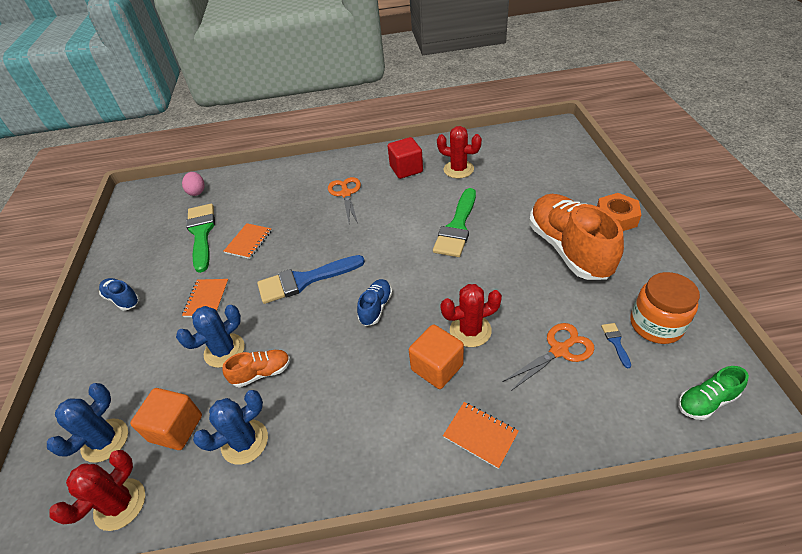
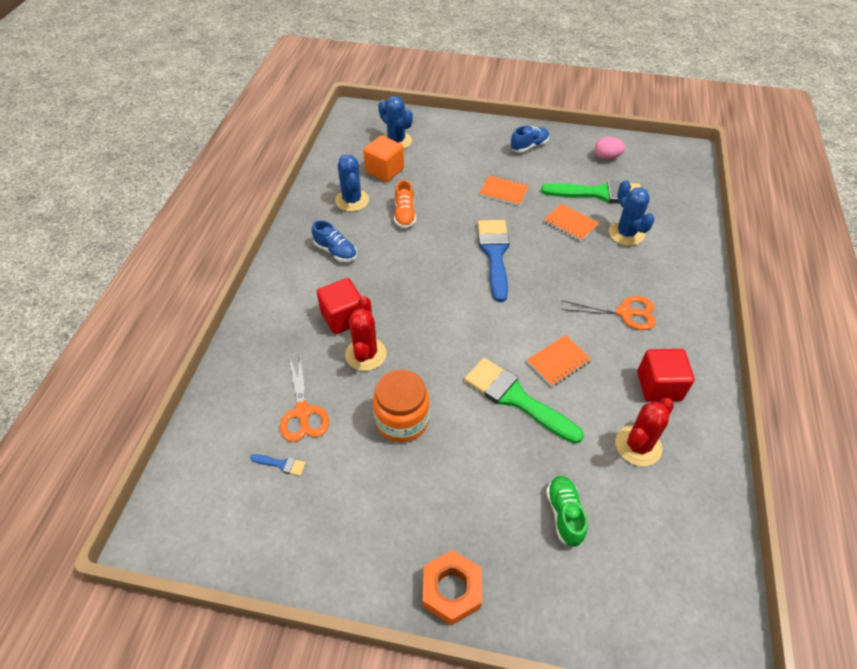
camera: 105 degrees right, 5 degrees up
red cactus [49,450,145,531] -> none
blue cactus [176,305,245,368] -> blue cactus moved to [609,180,655,246]
pink egg [182,172,205,196] -> pink egg moved to [595,137,625,160]
blue shoe [357,279,393,326] -> blue shoe moved to [312,220,357,262]
orange cube [409,324,464,389] -> red cube [317,278,361,335]
orange notebook [443,402,519,469] -> orange notebook moved to [527,335,592,387]
orange shoe [529,194,624,280] -> none
orange jar [630,272,700,344] -> orange jar moved to [373,369,429,443]
green shoe [678,366,749,420] -> green shoe moved to [546,476,588,547]

